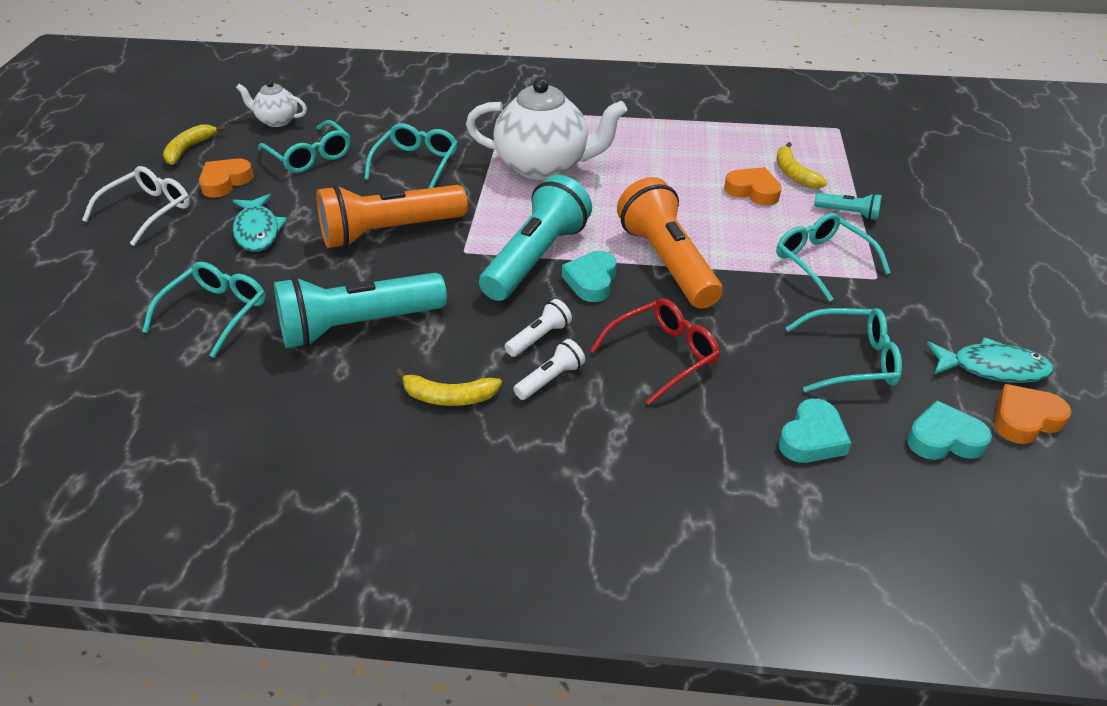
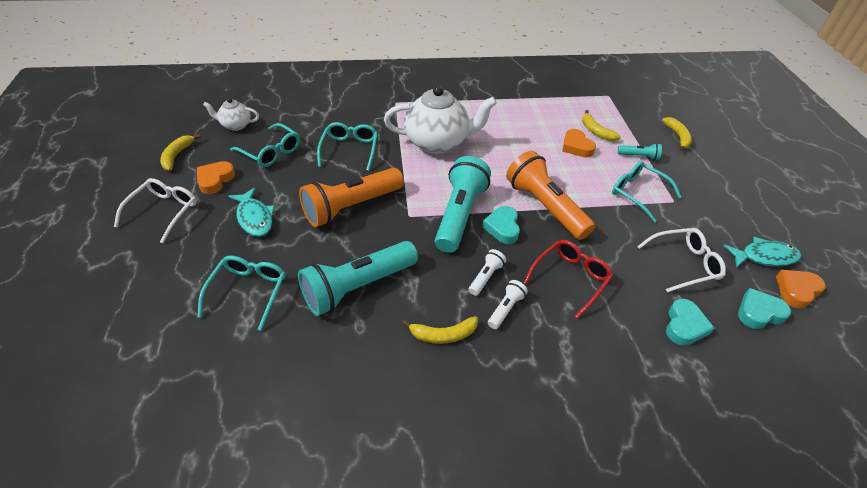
camera: 15 degrees left, 5 degrees up
orange heart [724,167,782,206] -> orange heart turned 135 degrees counterclockwise [562,129,596,158]
turquoise glasses [786,308,902,392] -> white glasses [637,228,726,292]
none -> yellow banana [662,117,692,151]

